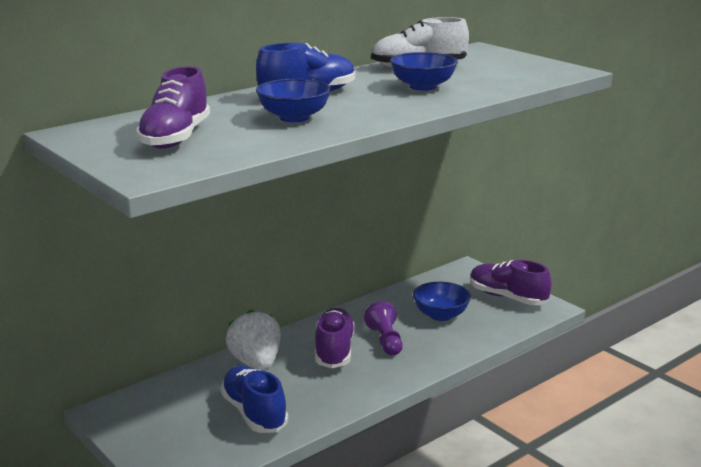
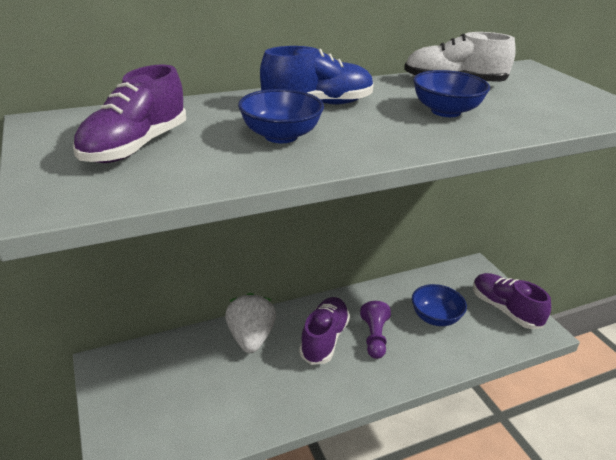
camera: 15 degrees right, 10 degrees up
blue shoe [220,365,288,433] -> none

